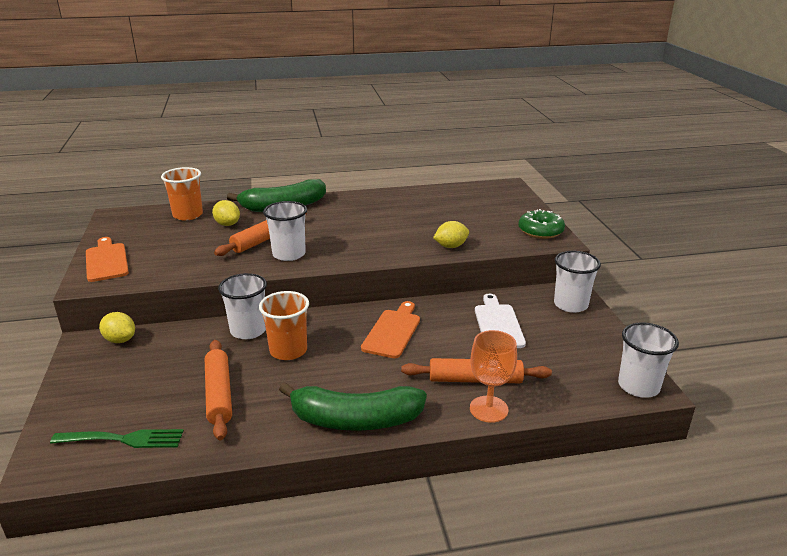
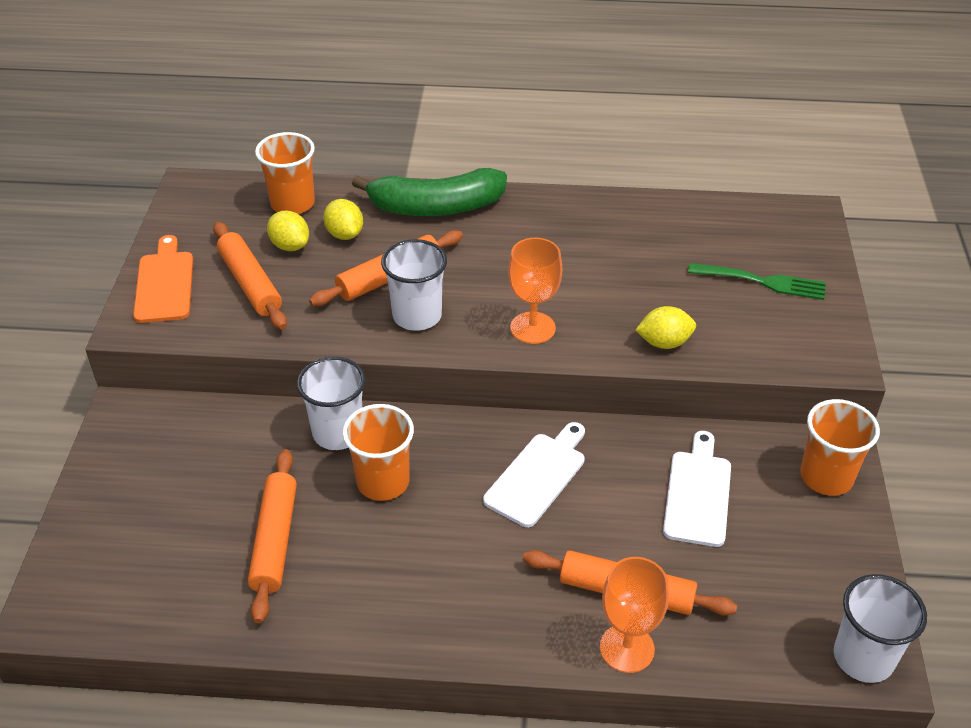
camera: 15 degrees right, 15 degrees up
green fork [50,429,184,448] -> green fork moved to [688,263,826,300]
yellow lemon [99,312,135,343] -> yellow lemon moved to [267,211,309,251]
green banana [279,382,427,431] -> none
orange cutting board [361,301,420,358] -> white cutting board [483,422,585,527]
green donut [519,209,565,239] -> none
white cup [554,251,601,313] -> orange cup [800,399,880,496]
none -> orange rolling pin [213,222,287,329]
none -> orange goblet [508,238,562,344]

